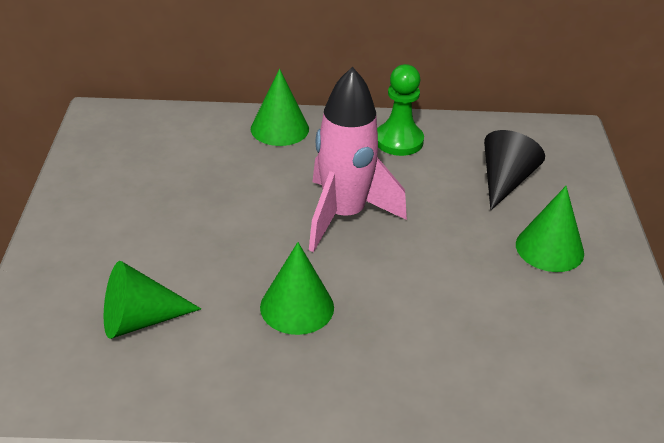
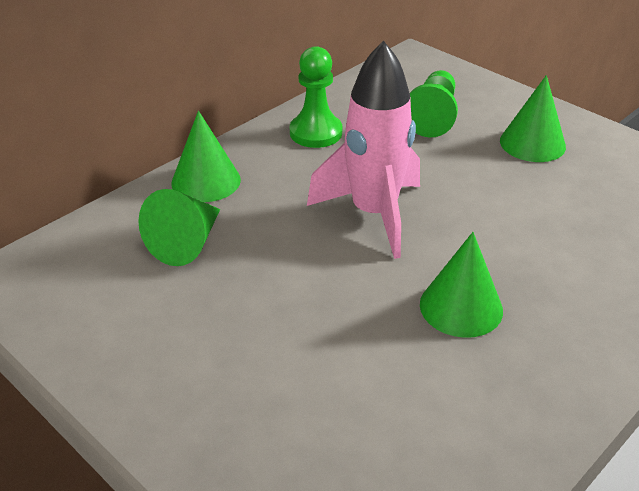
camera: 45 degrees left, 0 degrees up
green cone [104,261,201,339] -> green cone moved to [138,189,220,266]
black cone [484,130,545,210] -> green pawn [410,70,458,137]

